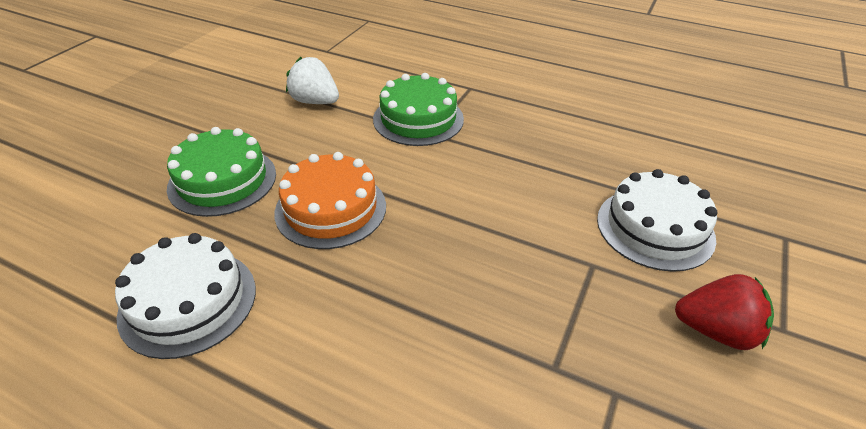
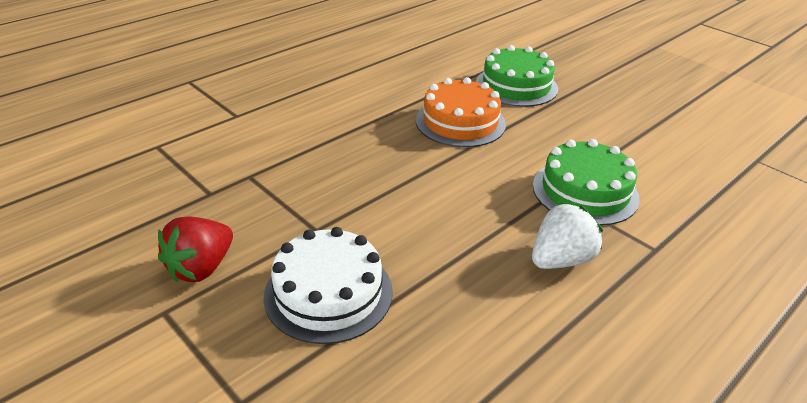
camera: 110 degrees right, 5 degrees down
white cake [115,233,256,359] -> none
white strawberry [286,57,339,104] -> white strawberry moved to [532,203,603,269]

